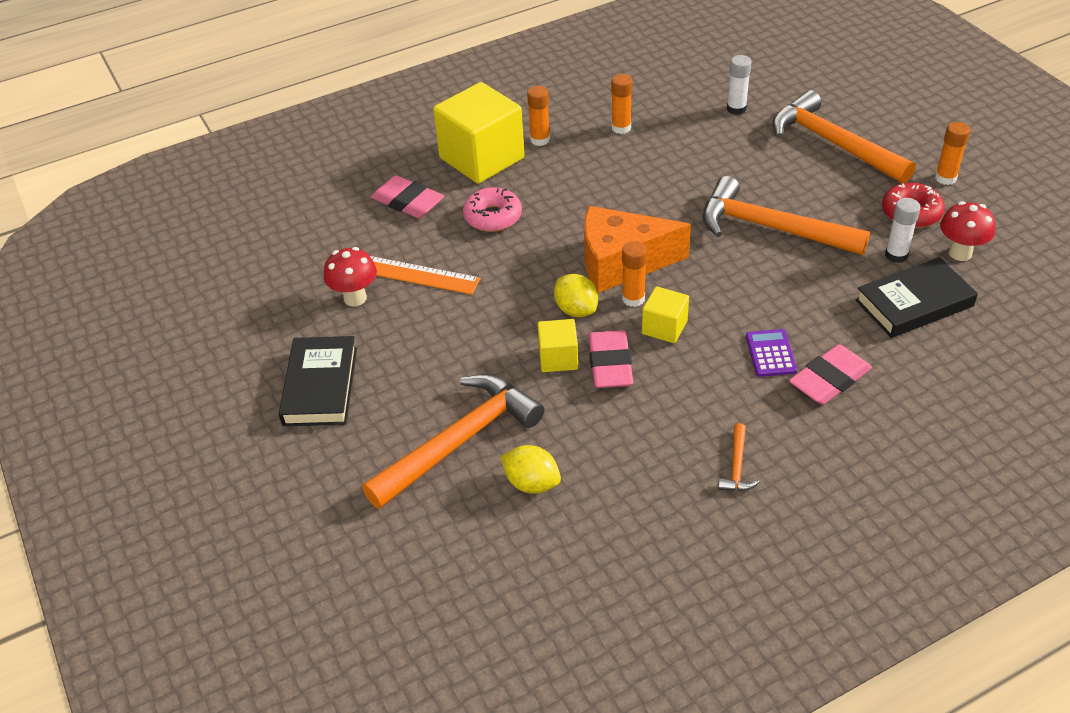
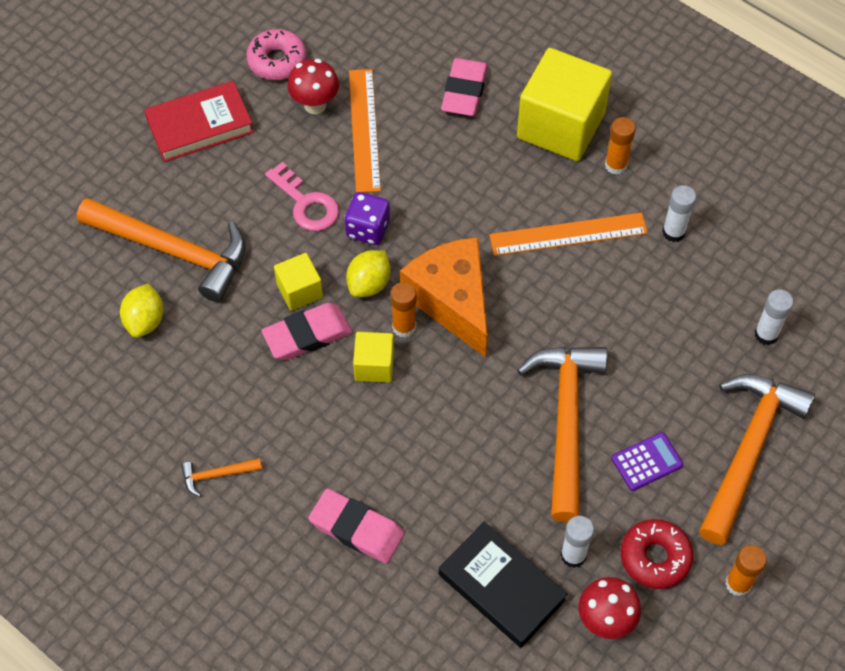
camera: 65 degrees right, 15 degrees up
black book [279,336,357,426] -> red book [144,81,254,162]
pink donut [463,187,522,232] -> pink donut moved to [247,29,307,80]
orange glue stick [611,74,632,134] -> white glue stick [662,185,696,242]
purple calculator [746,329,797,377] -> purple calculator moved to [612,432,683,491]
none -> pink key [265,162,339,231]
none -> purple dice [345,192,390,245]
none -> orange ruler [489,213,648,256]

